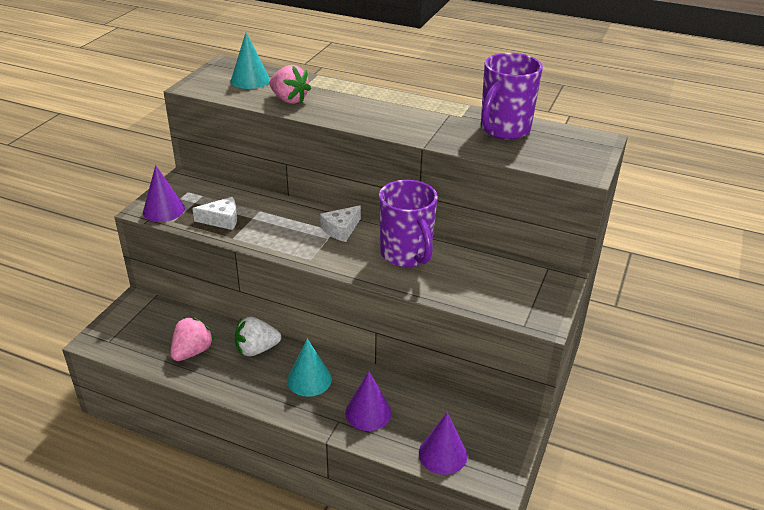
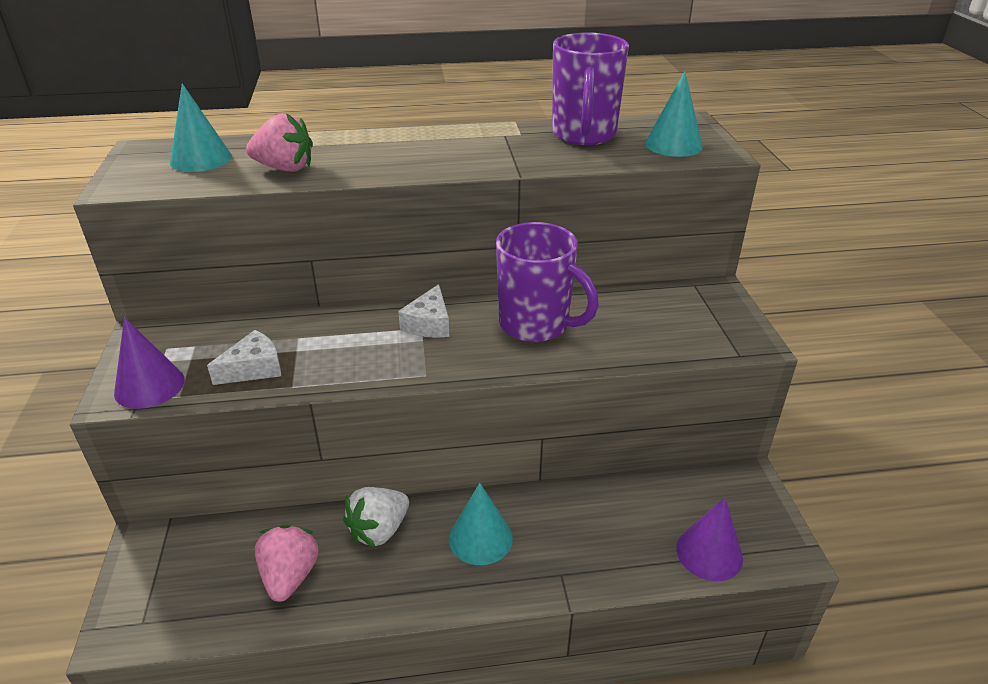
camera: 30 degrees left, 0 degrees up
purple cone [345,371,392,431] -> none
none -> turquoise cone [645,71,703,157]

